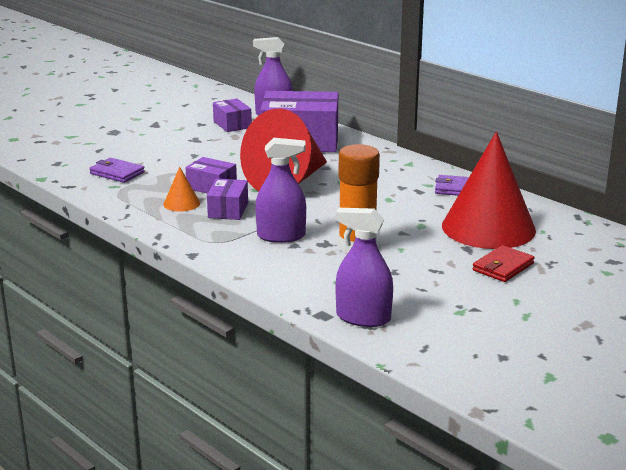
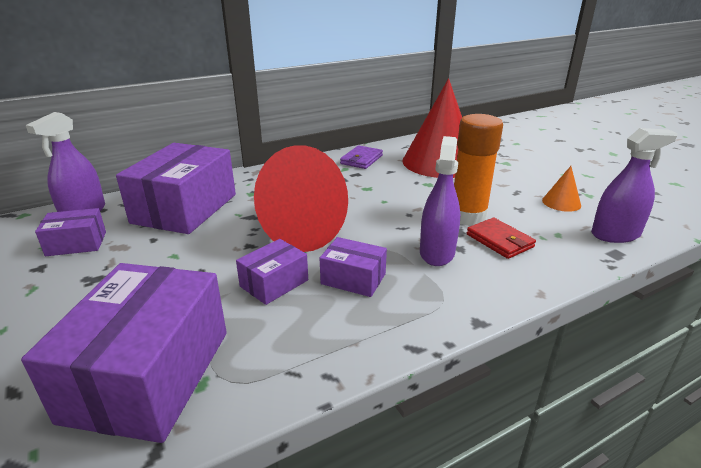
camera: 75 degrees left, 5 degrees up
purple wallet [89,158,145,183] -> purple box [21,263,227,443]
orange cone [164,167,200,212] -> orange cone moved to [542,166,581,212]
purple spray bottle [335,208,393,327] -> purple spray bottle turned 135 degrees counterclockwise [591,128,678,243]
red wallet [472,245,534,282] -> red wallet moved to [467,218,536,259]

